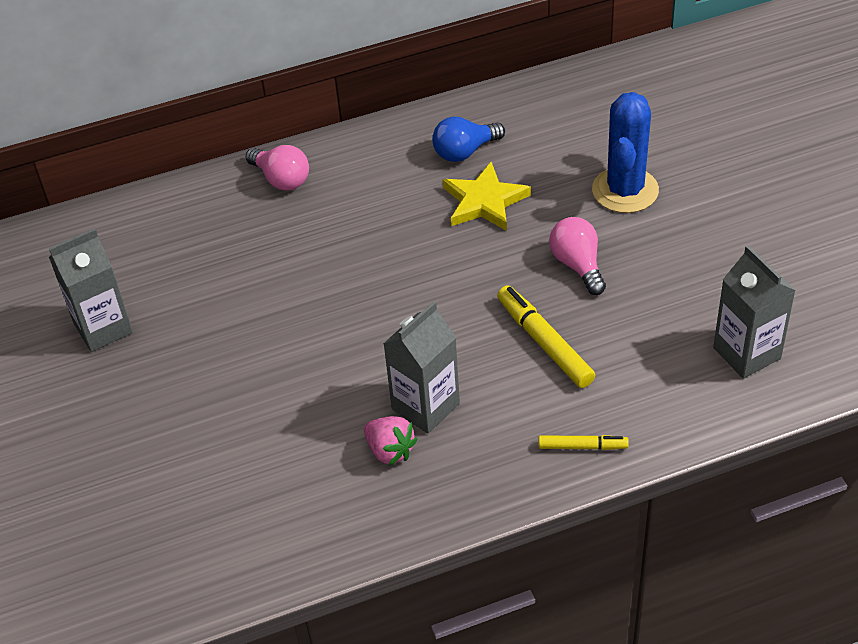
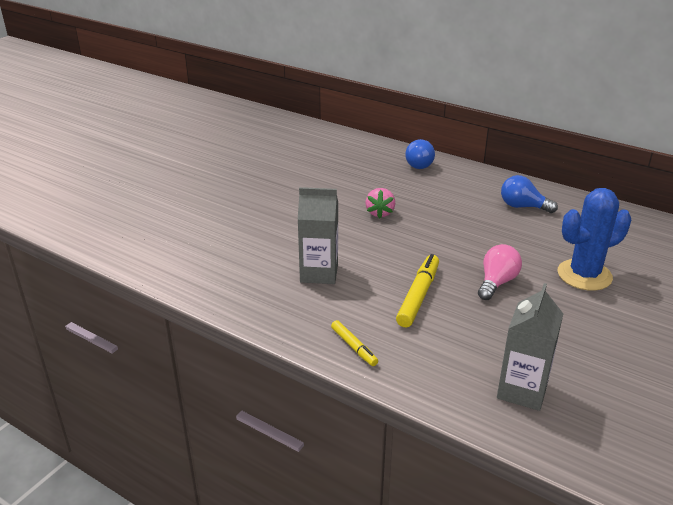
camera: 50 degrees right, 15 degrees down
grey carton [49,228,133,352] -> none
pink light bulb [246,145,309,191] -> blue light bulb [405,139,435,169]
pink strawberry [364,416,417,466] -> pink strawberry moved to [365,188,395,219]
yellow star [443,162,531,231] -> none

